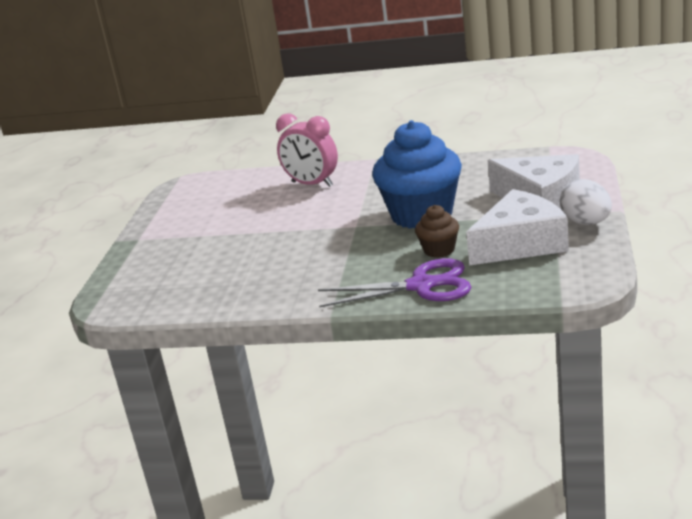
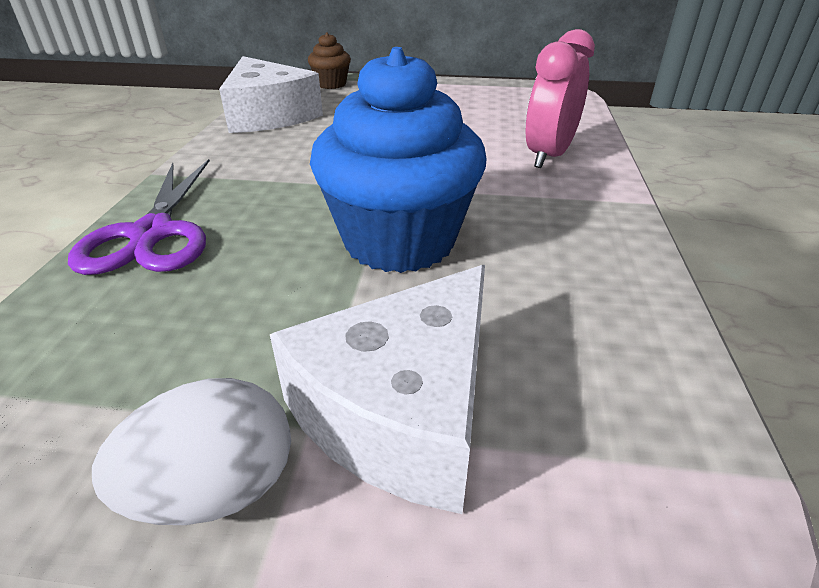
camera: 85 degrees right, 10 degrees up
brown cupcake [415,205,459,258] -> brown cupcake moved to [308,32,351,89]
white cheese [466,189,569,266] -> white cheese moved to [219,56,323,133]

